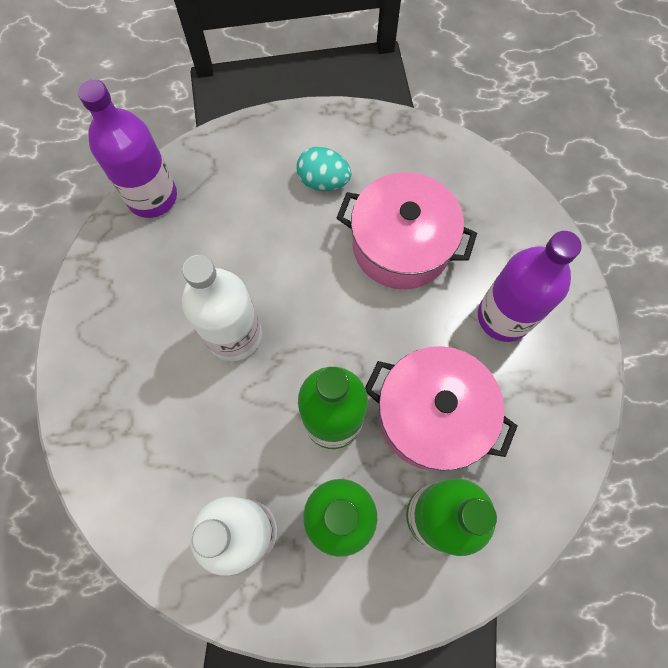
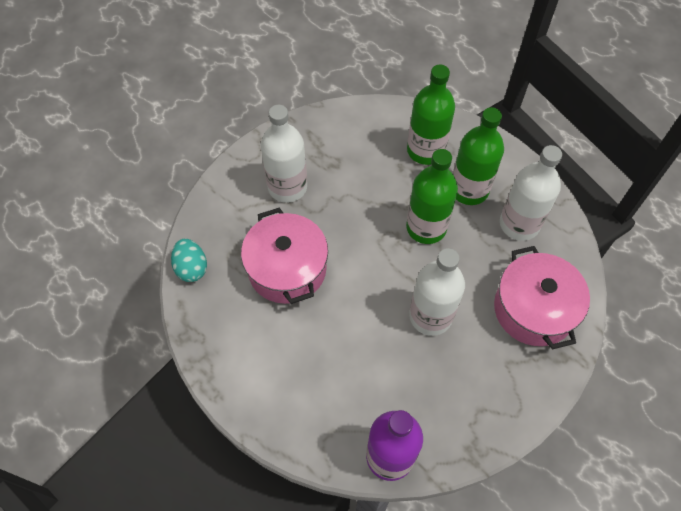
camera: 130 degrees left, 10 degrees down
turquoise egg [296,147,351,191] -> turquoise egg moved to [171,239,207,282]
pink pot [365,346,518,471] -> pink pot moved to [494,246,590,350]
purple bottle [478,231,582,342] -> white bottle [261,105,307,203]

